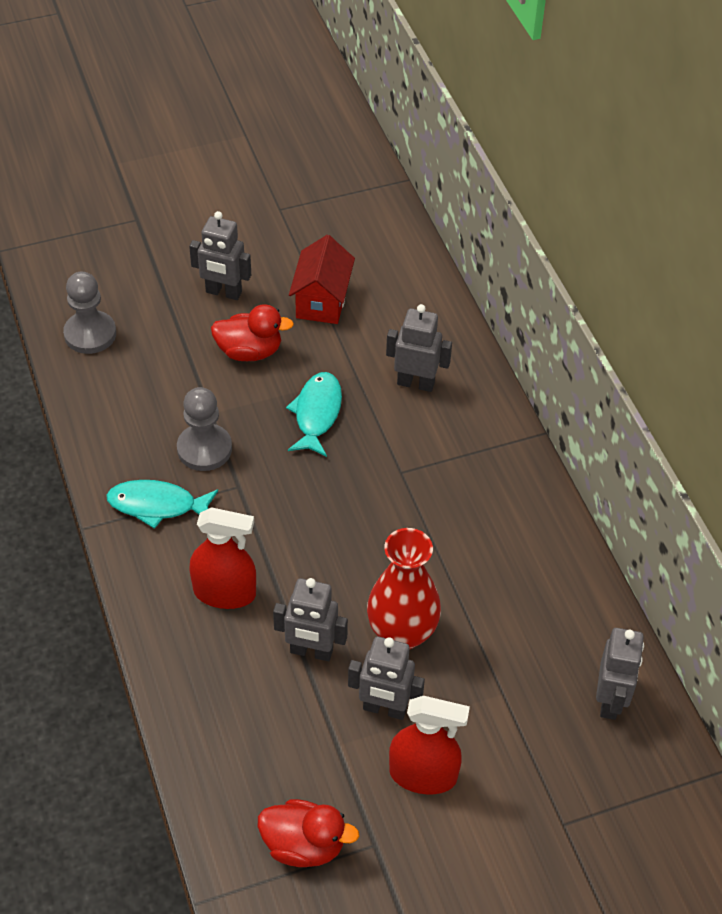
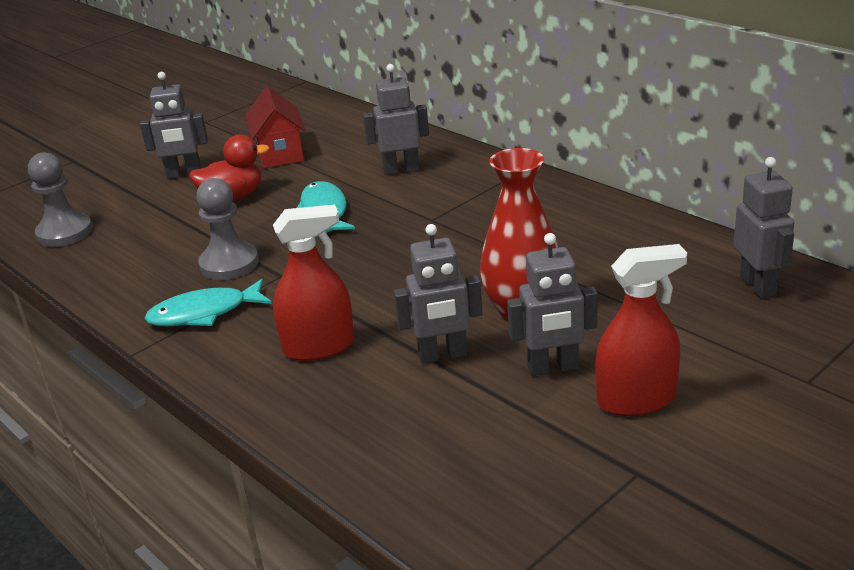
camera: 20 degrees left, 20 degrees down
red duck [258,799,359,867] -> none

